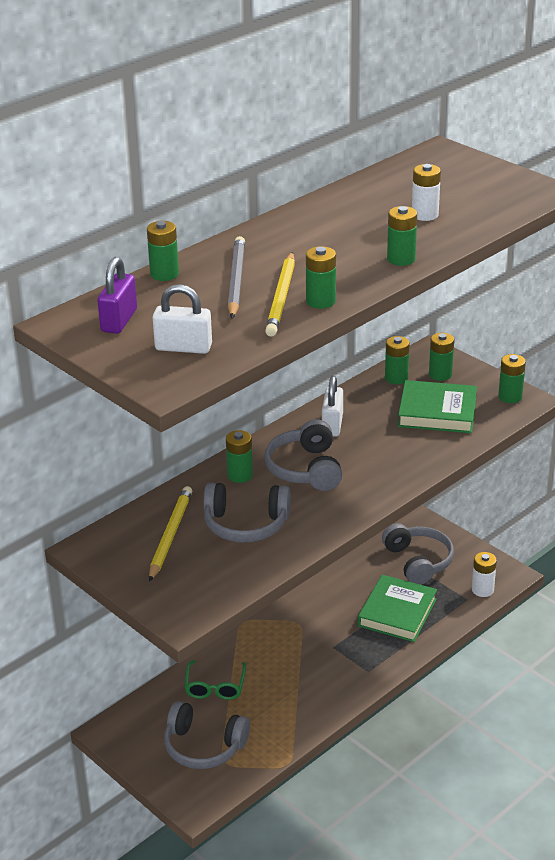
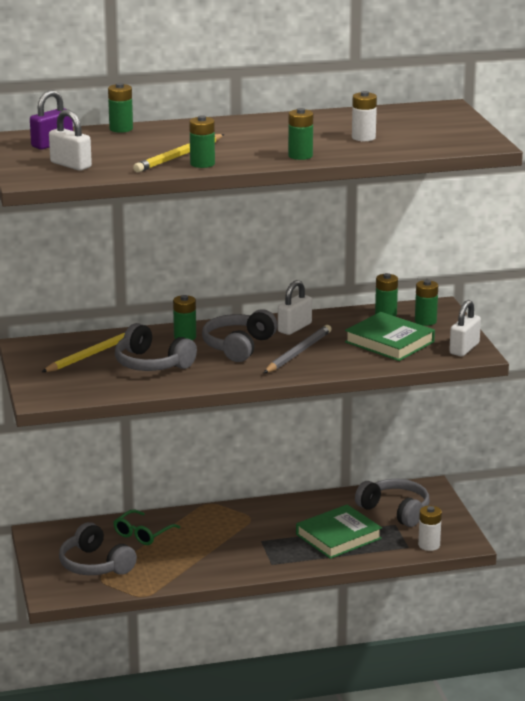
camera: 30 degrees right, 10 degrees down
grey pencil [228,236,245,318] -> grey pencil moved to [264,325,332,373]
grey headphones [382,523,454,585] -> grey headphones turned 60 degrees counterclockwise [355,479,430,527]
green battery [498,354,526,403] -> white padlock [449,300,481,356]

